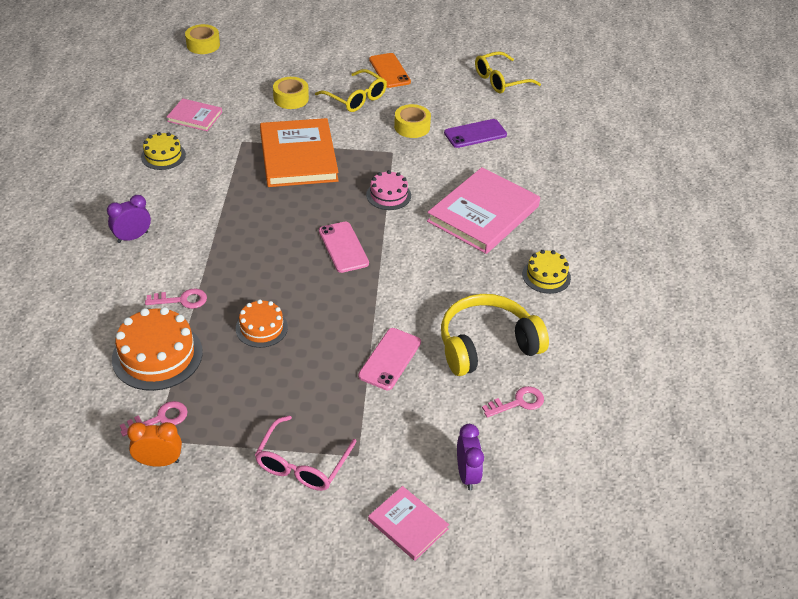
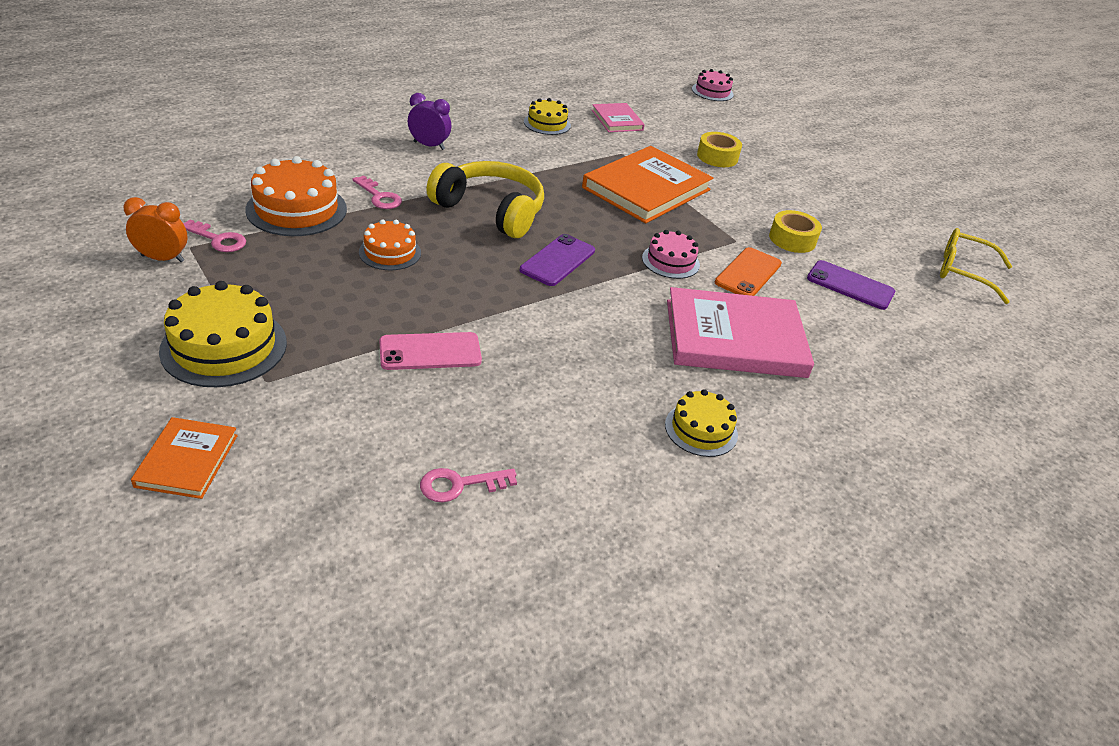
camera: 50 degrees right, 5 degrees down
orange clock [127,422,182,467] -> orange clock turned 45 degrees counterclockwise [123,197,187,262]
yellow tape [185,24,220,54] -> pink cake [692,69,734,101]
pink glasses [255,415,357,491] -> yellow cake [159,281,287,387]
yellow glasses [315,69,387,112] -> none
pink phone [319,222,369,273] -> purple phone [520,234,595,286]
pink book [368,486,449,561] -> orange book [131,417,238,499]
orange phone [369,53,411,88] -> orange phone moved to [715,247,782,296]
yellow headphones [441,294,549,376] -> yellow headphones moved to [426,161,544,238]
purple clock [457,424,484,490] -> none
pink key [482,386,544,418] -> pink key turned 135 degrees clockwise [420,468,517,502]

